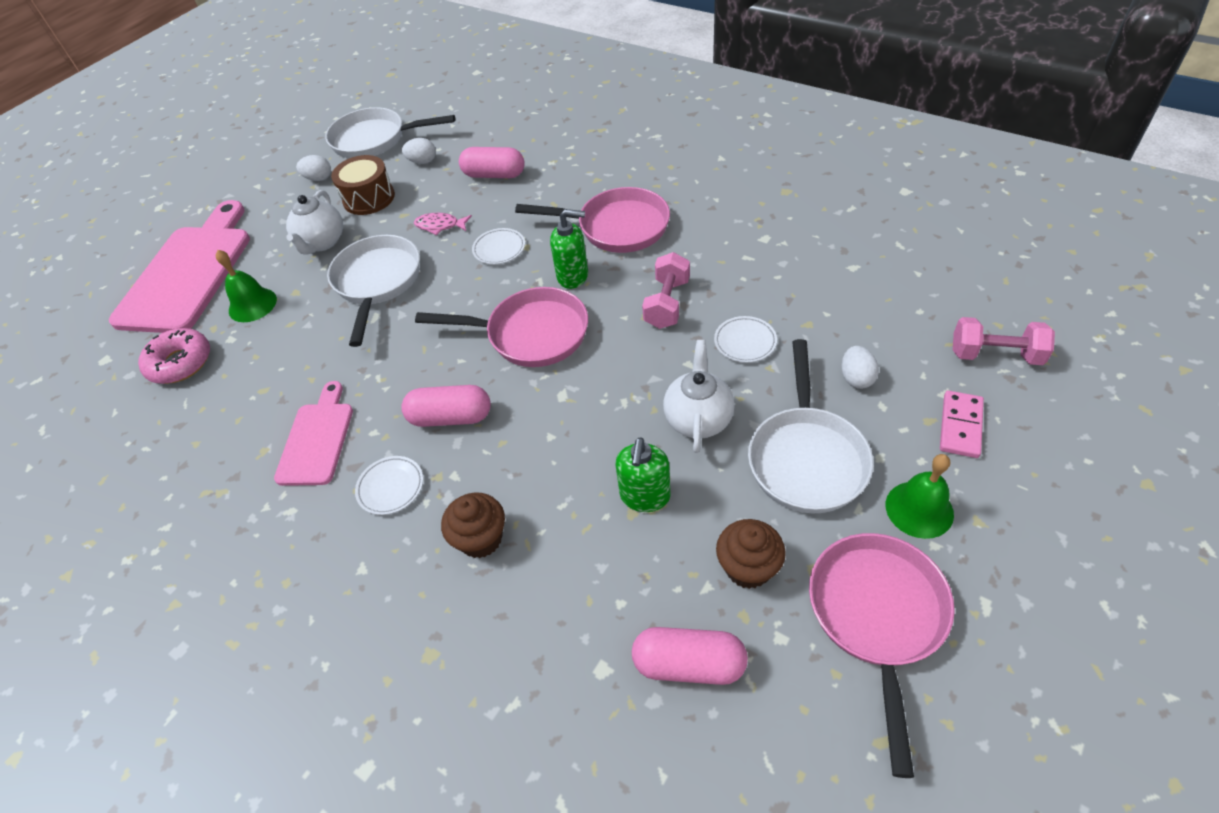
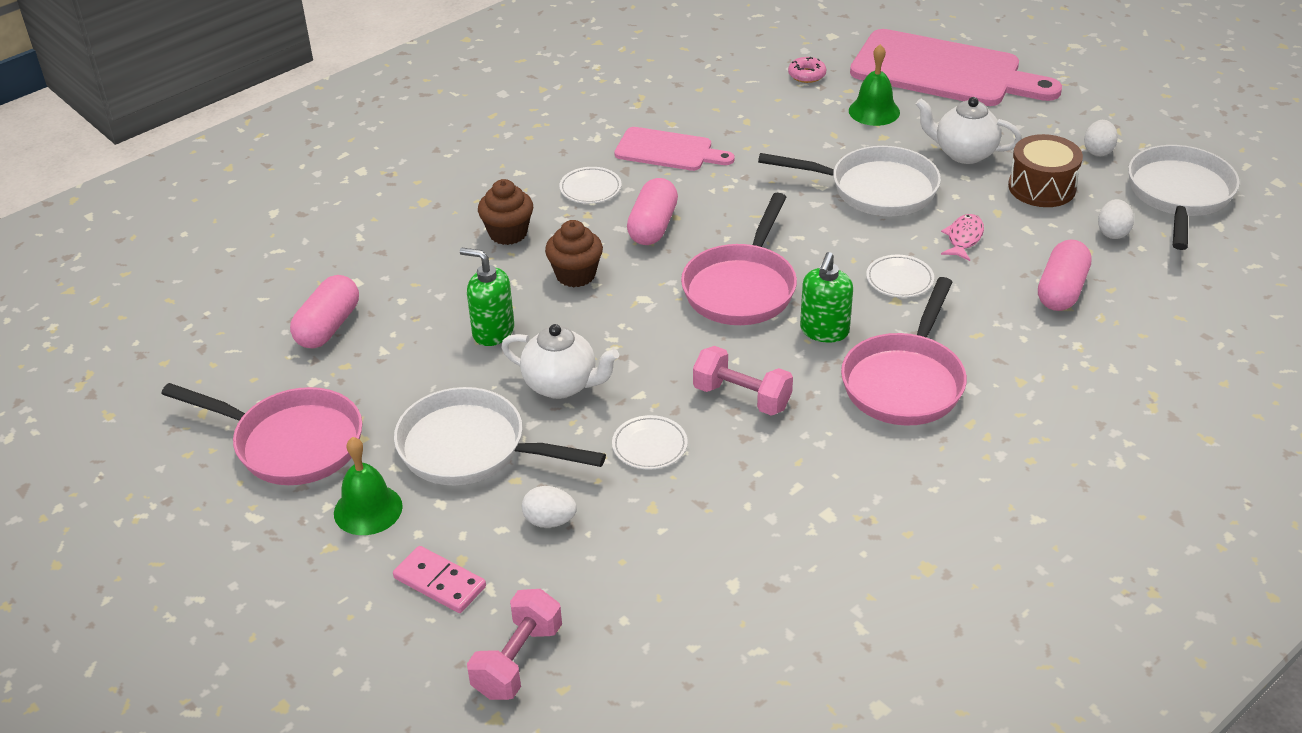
camera: 100 degrees right, 10 degrees down
pink donut [138,328,210,384] -> pink donut [788,57,826,83], size x0.58
brown cupcake [716,519,786,589] -> brown cupcake moved to [545,220,603,287]

